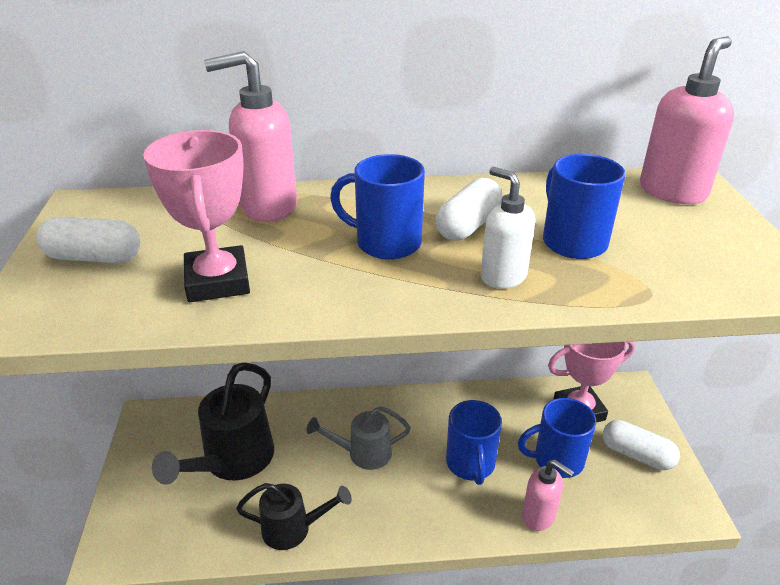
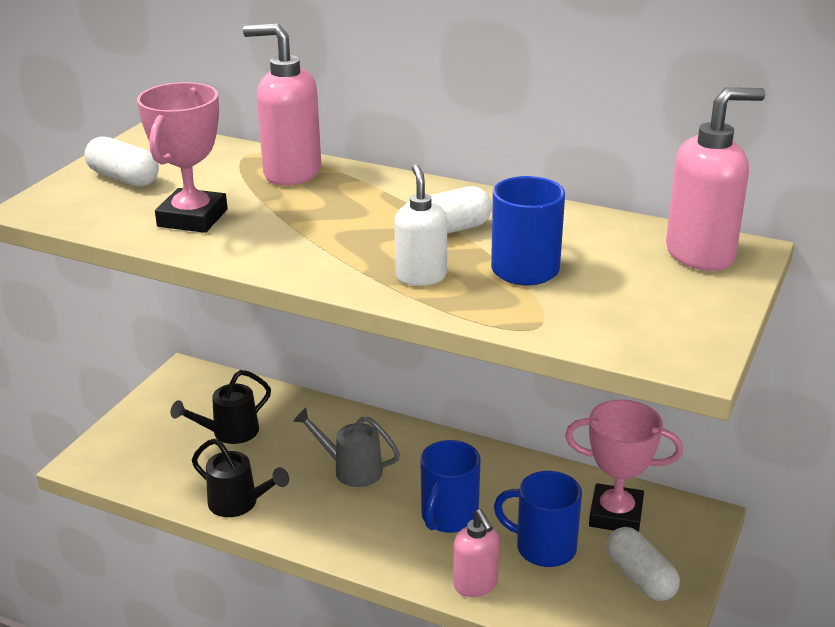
camera: 30 degrees right, 5 degrees down
black watering can [152,363,274,485] -> black watering can [170,370,271,444], size x0.61
blue mug [330,154,425,260] -> none

